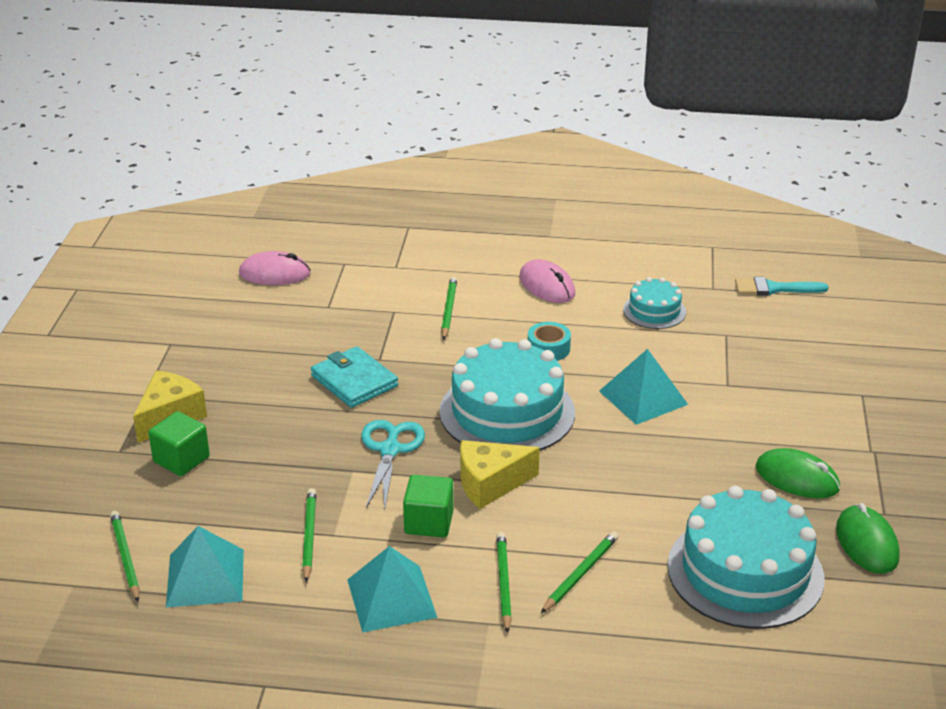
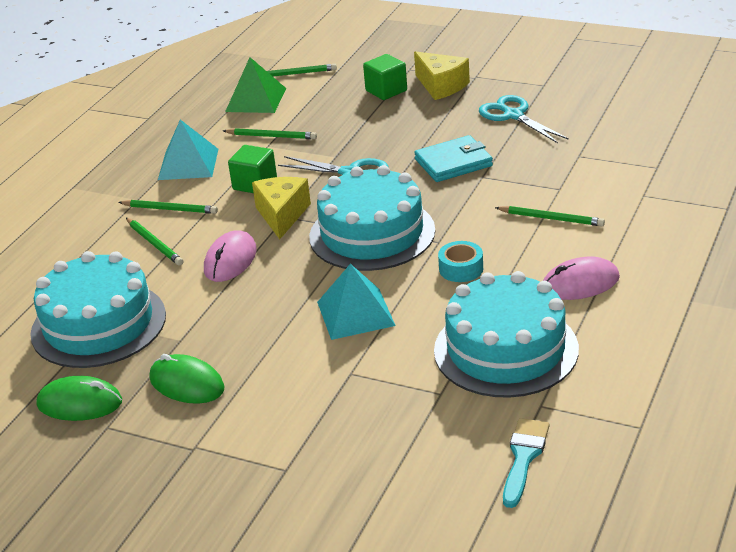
camera: 110 degrees right, 0 degrees up
turquoise pyramid [166,526,244,607] -> green pyramid [225,57,286,113]
pink mouse [239,251,311,285] -> pink mouse moved to [204,230,257,282]
turquoise cake [623,277,686,329] -> turquoise cake [434,271,579,398], size x1.97
green mouse [756,448,840,498] -> green mouse turned 75 degrees clockwise [149,354,224,404]
none -> turquoise scissors [479,95,569,143]

